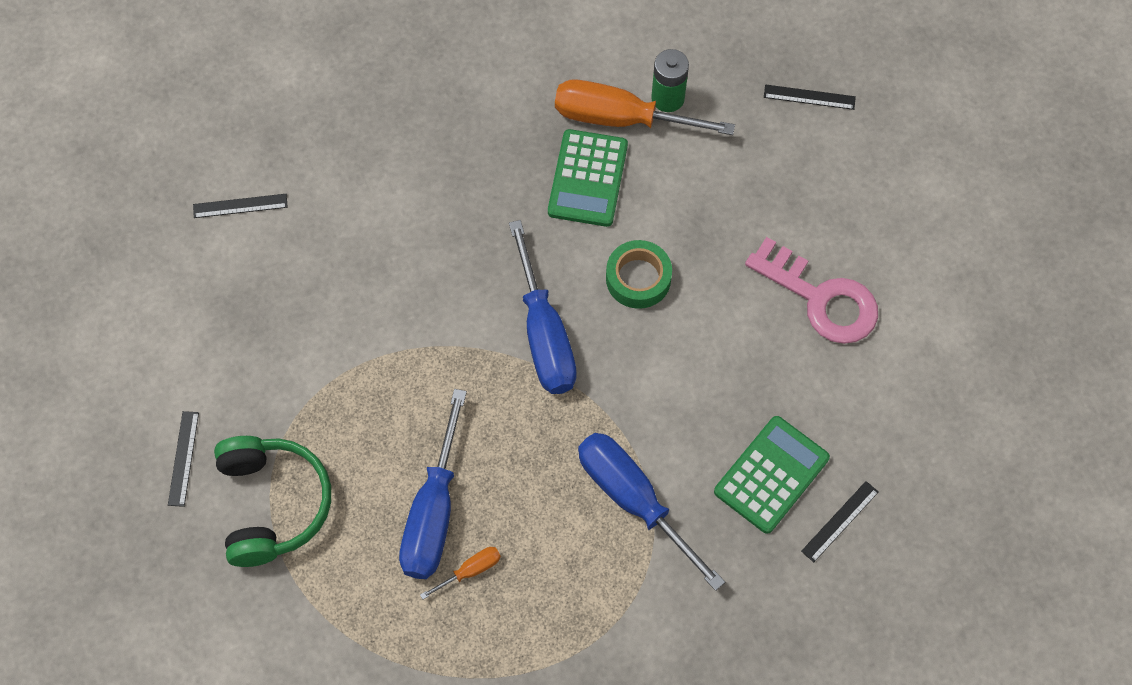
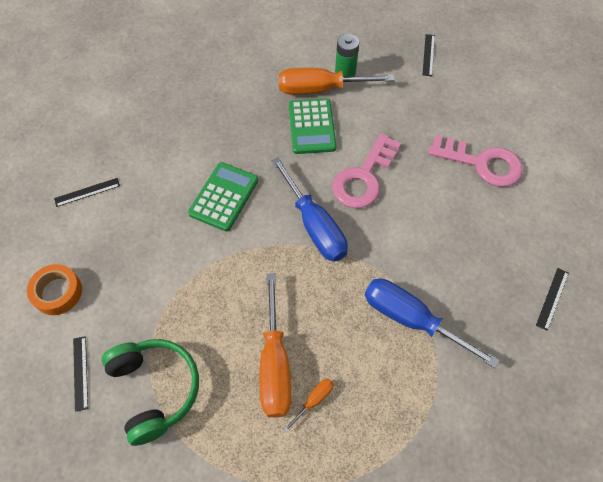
camera: 15 degrees left, 5 degrees down
blue screwdriver [399,389,467,579] -> orange screwdriver [260,273,291,418]
green tape [606,240,672,309] -> pink key [332,133,401,208]
green calculator [714,416,830,534] -> green calculator moved to [188,162,258,231]
black ruler [764,84,856,110] -> black ruler turned 75 degrees counterclockwise [423,34,435,76]
none -> orange tape [27,264,82,315]

